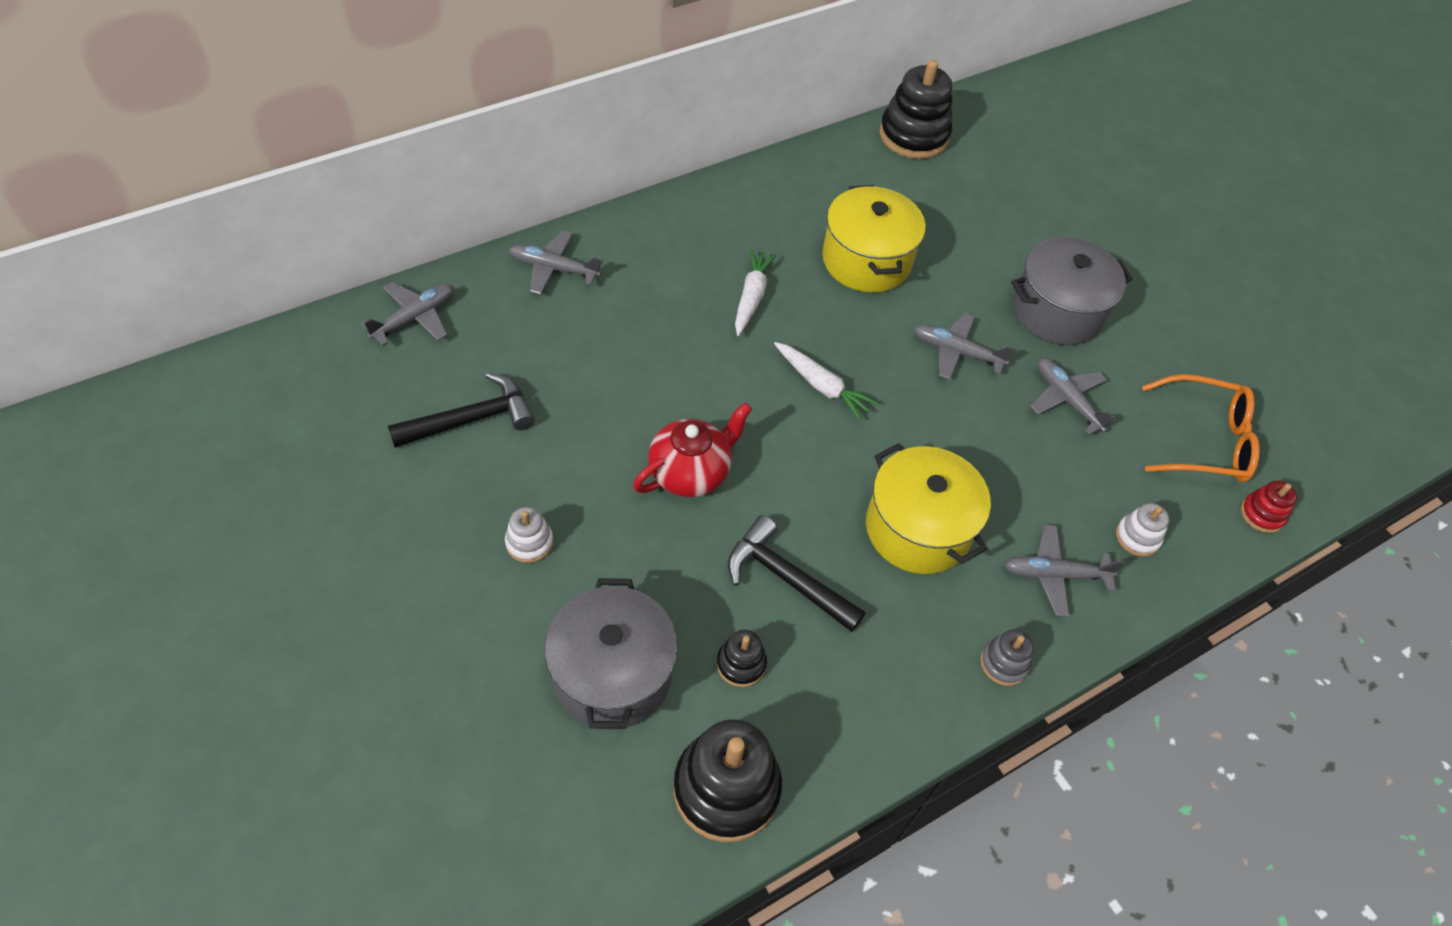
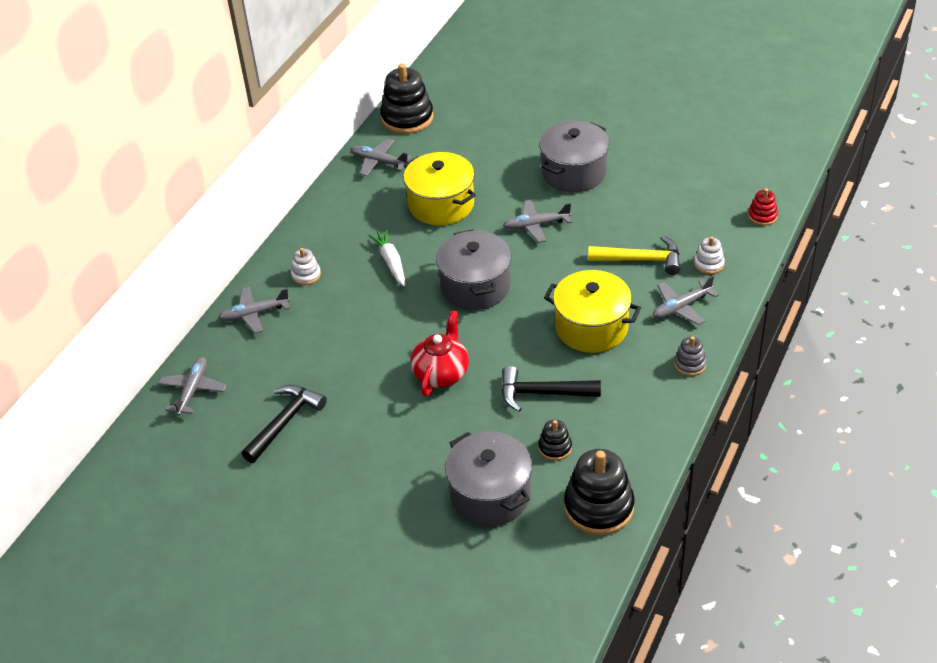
camera: 25 degrees left, 10 degrees down
white stacking toy [505,507,553,563] -> white stacking toy moved to [291,248,321,285]
white carrot [774,342,878,420] -> grey pot [436,229,512,310]
grey plane [1030,358,1117,435] -> grey plane moved to [350,139,412,176]
orange glasses [1142,374,1260,482] -> none
none -> yellow hammer [588,235,680,275]

